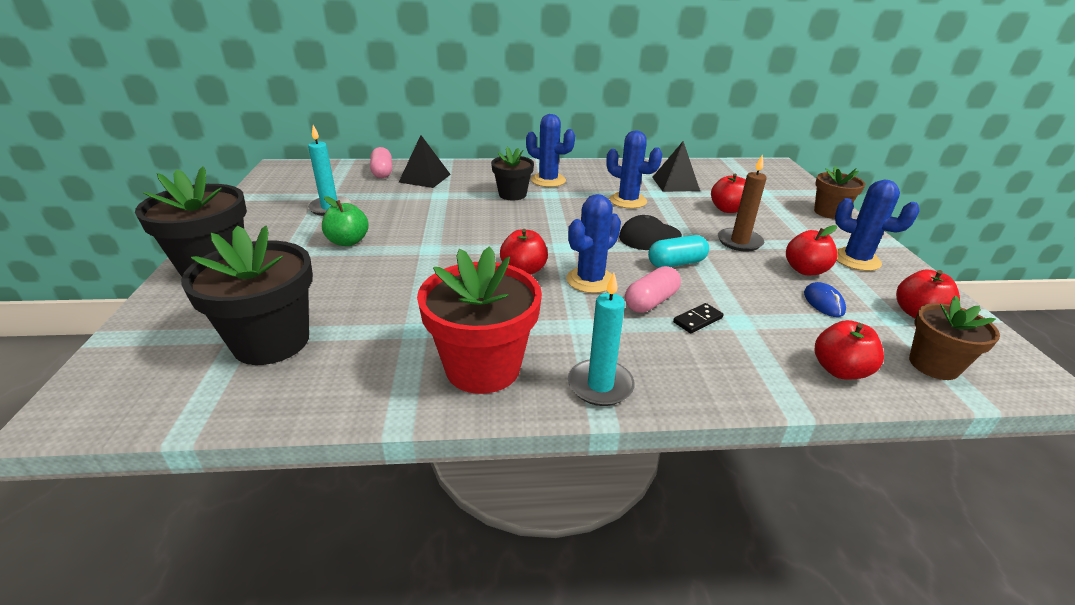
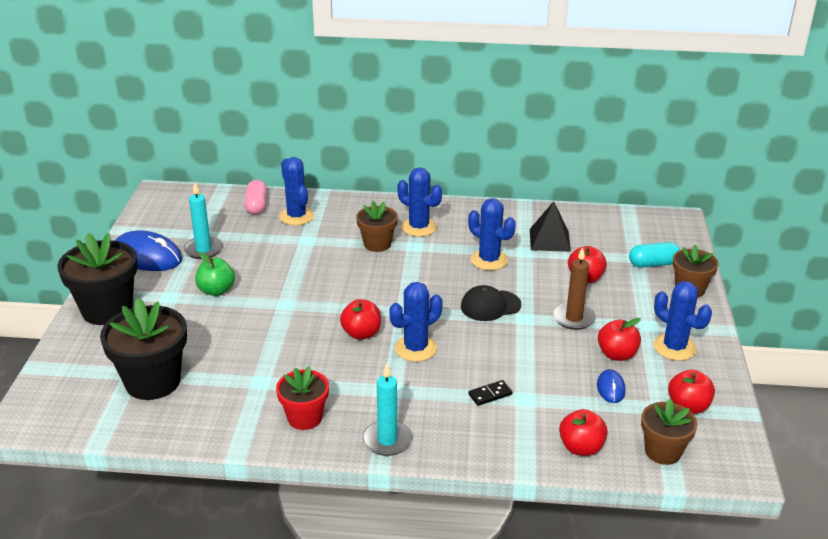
camera: 10 degrees right, 0 degrees up
black pyramid [399,135,451,188] -> blue cactus [279,157,314,225]
red flower pot [417,246,542,394] -> red flower pot [276,366,329,430], size x0.61
black flower pot [491,147,534,200] -> brown flower pot [356,201,398,252]
pink capsule [625,266,681,313] -> none
turquoise capsule [648,235,709,268] -> turquoise capsule moved to [629,242,680,268]
none -> blue mouse [115,230,182,271]

